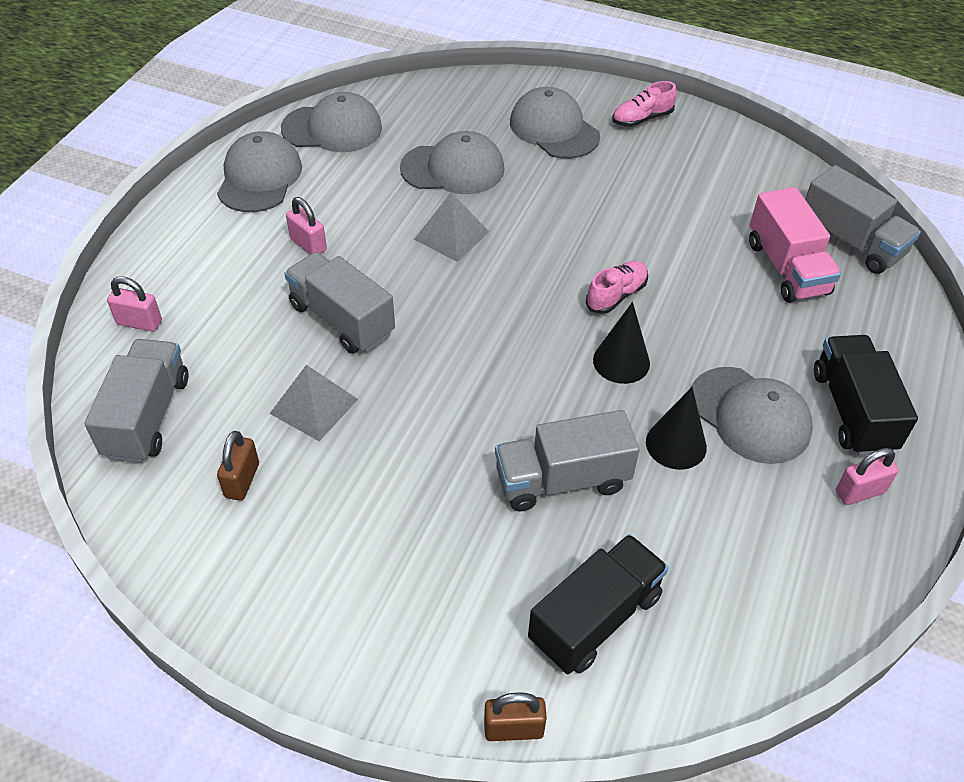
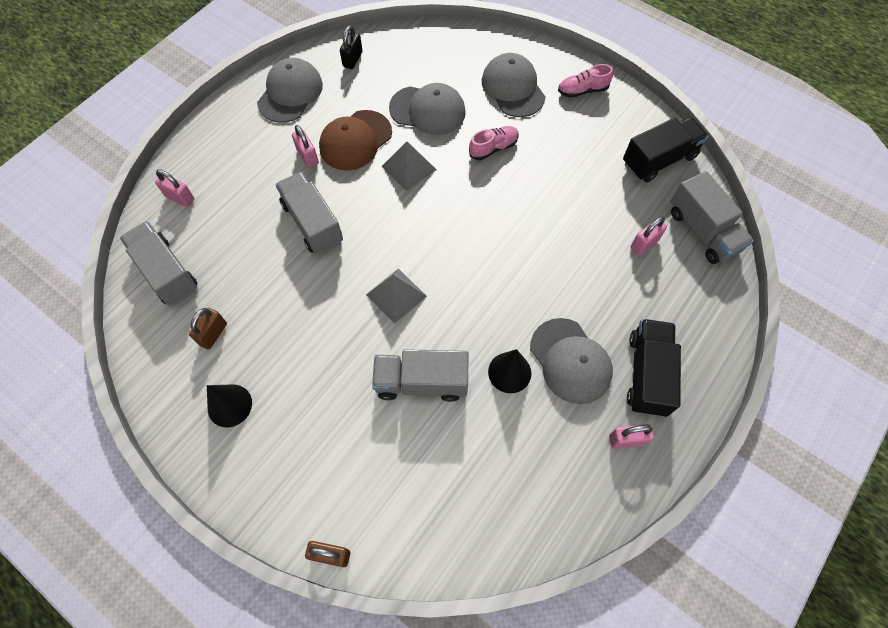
camera: 15 degrees right, 15 degrees up
grey truck [84,339,188,463] -> grey truck turned 60 degrees counterclockwise [120,221,197,306]
grey pyramid [269,365,358,441] -> grey pyramid moved to [366,269,427,324]
grey cap [281,92,382,152] -> black padlock [340,25,363,69]
black truck [528,534,668,674] -> black truck moved to [623,117,708,182]
pink shoe [586,261,648,314] -> pink shoe moved to [469,126,519,160]
black cone [593,302,650,384] -> black cone moved to [207,385,252,427]
pink truck [749,187,841,303] -> pink padlock [631,216,667,255]
none -> brown cap [319,110,392,170]

